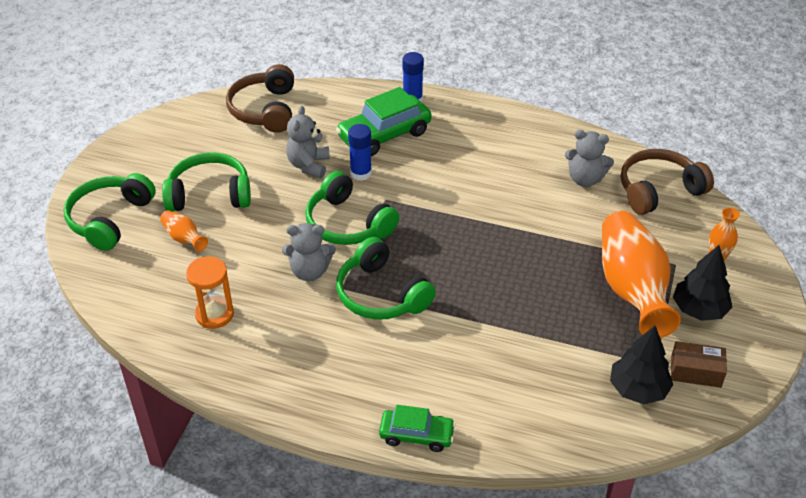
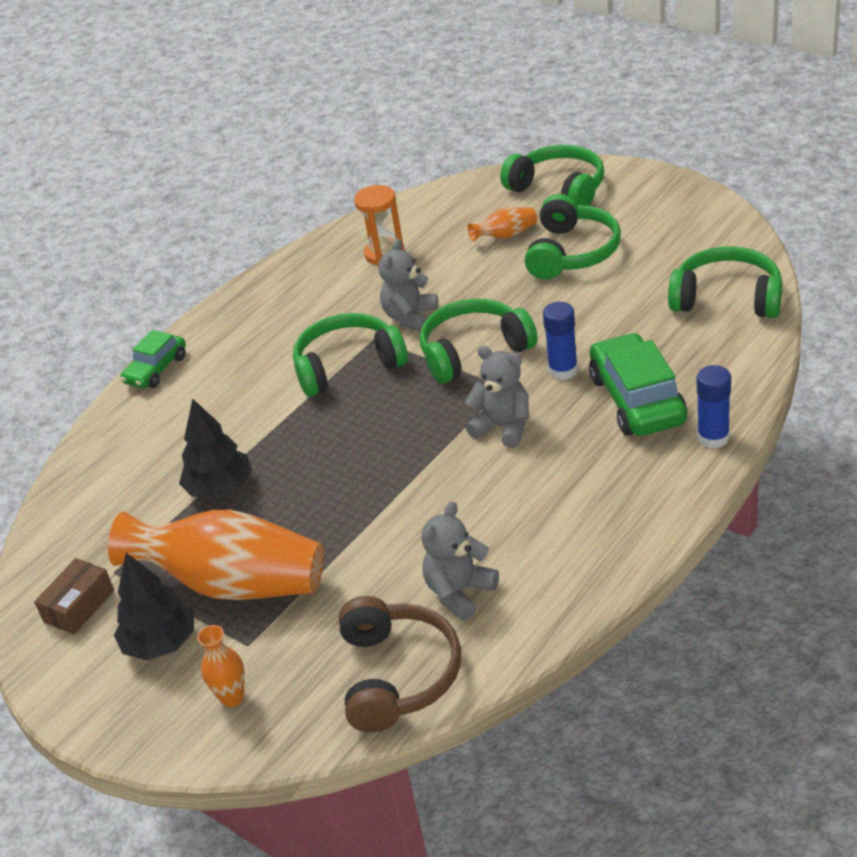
camera: 115 degrees right, 5 degrees down
brown headphones [226,64,294,133] -> green headphones [668,246,783,318]
grey teddy bear [286,106,330,178] -> grey teddy bear moved to [465,346,529,448]
black tree [610,326,673,404] -> black tree moved to [179,399,252,498]

